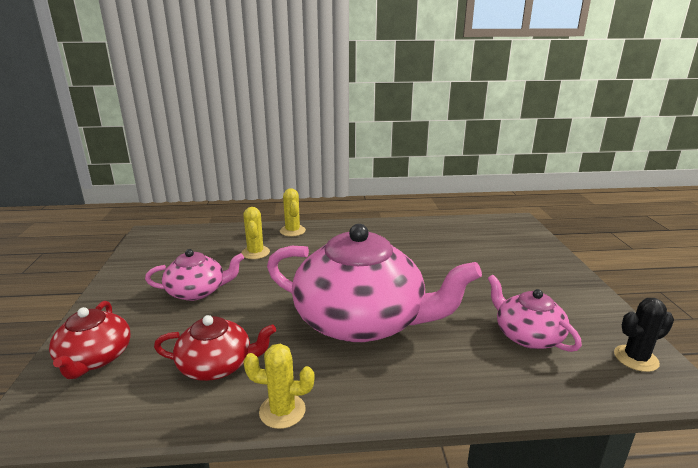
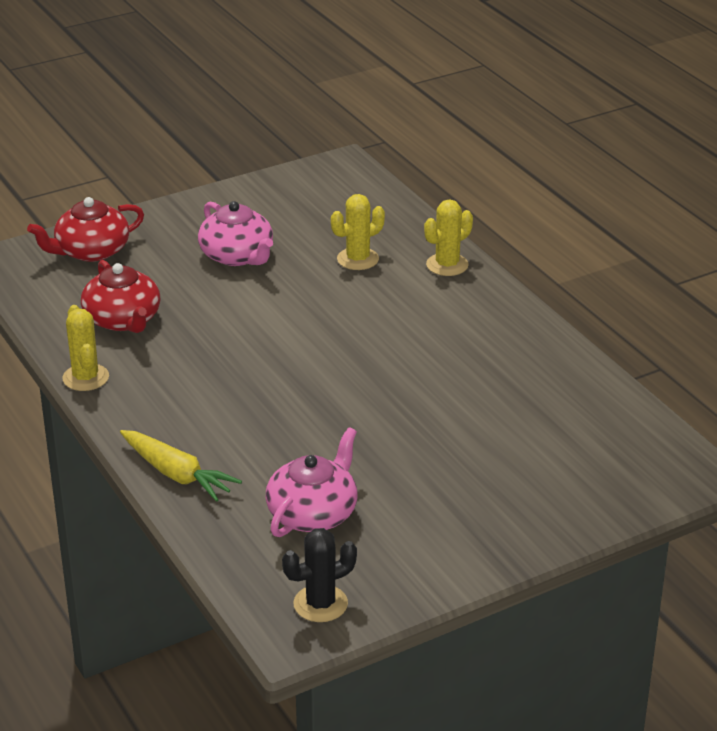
camera: 65 degrees right, 10 degrees up
pink teapot [267,224,482,342] -> none
black cactus [614,298,674,372] -> black cactus turned 75 degrees counterclockwise [282,528,357,622]
none -> yellow carrot [120,430,242,502]

